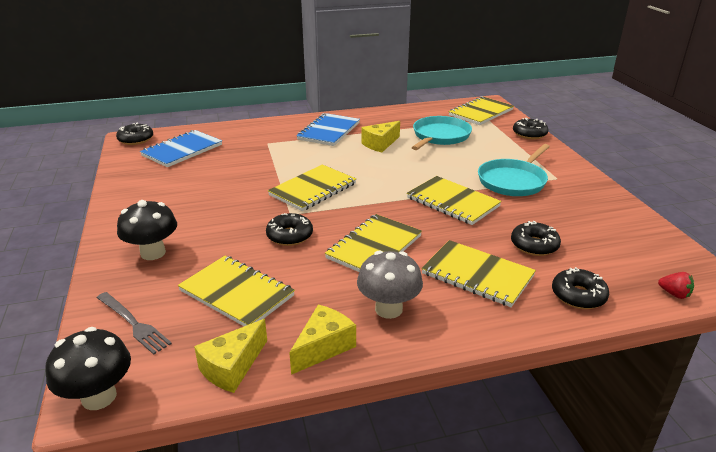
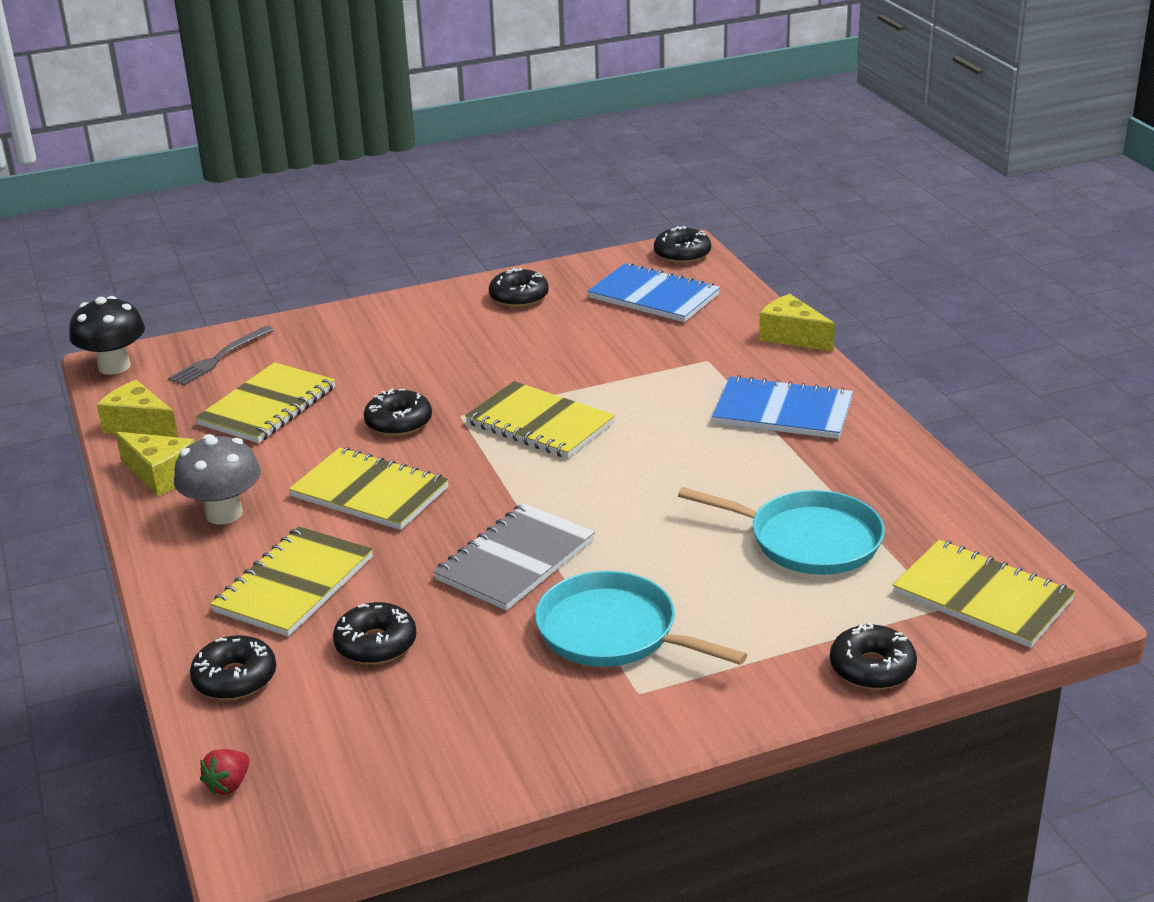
camera: 85 degrees right, 0 degrees up
black mushroom [117,200,177,260] -> none
yellow cheese [362,121,400,152] -> yellow cheese moved to [759,294,835,351]
yellow notebook [407,176,502,225] -> grey notebook [433,503,595,611]
none -> black donut [489,267,549,308]

